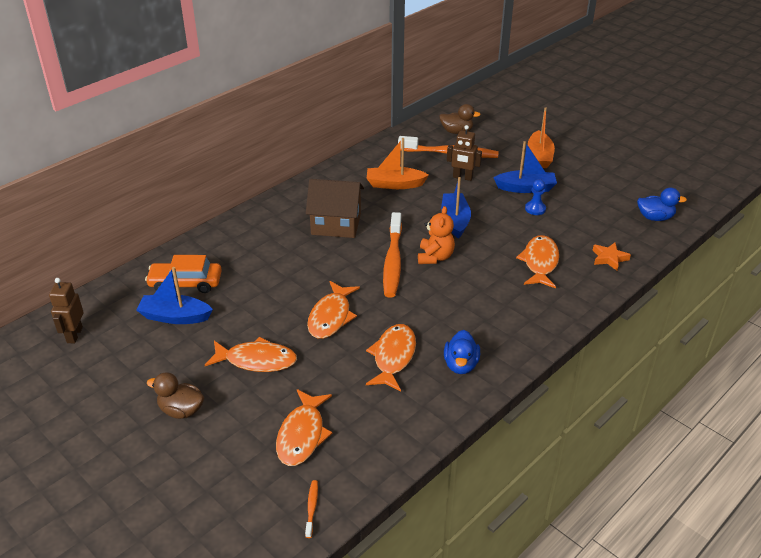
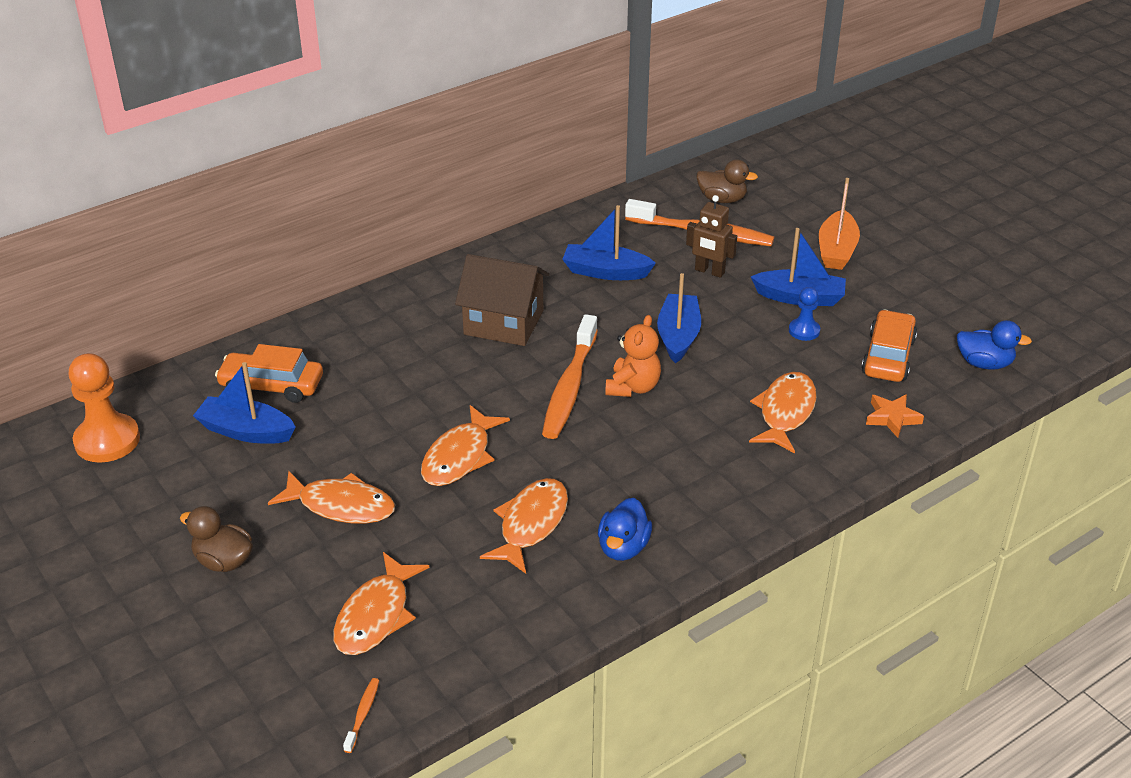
camera: 10 degrees right, 0 degrees up
brown robot [49,278,84,343] -> orange pawn [68,353,140,463]
orange boat [367,138,429,189] -> blue boat [562,205,656,280]
none -> orange car [861,310,917,382]

